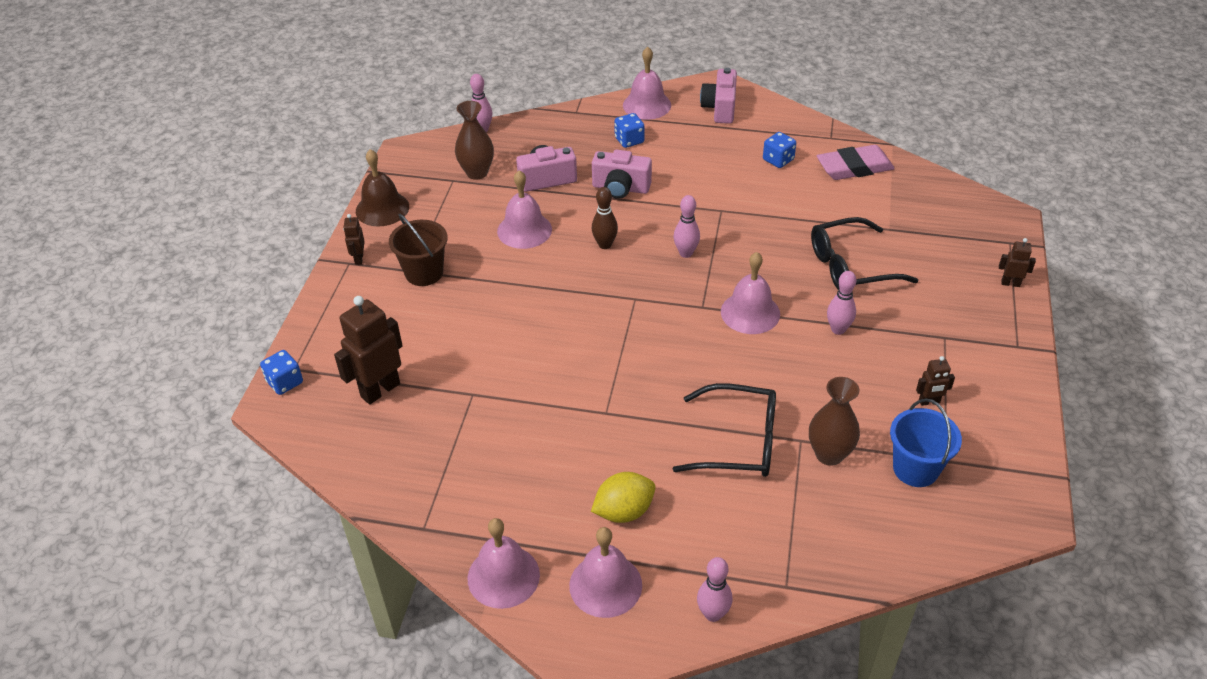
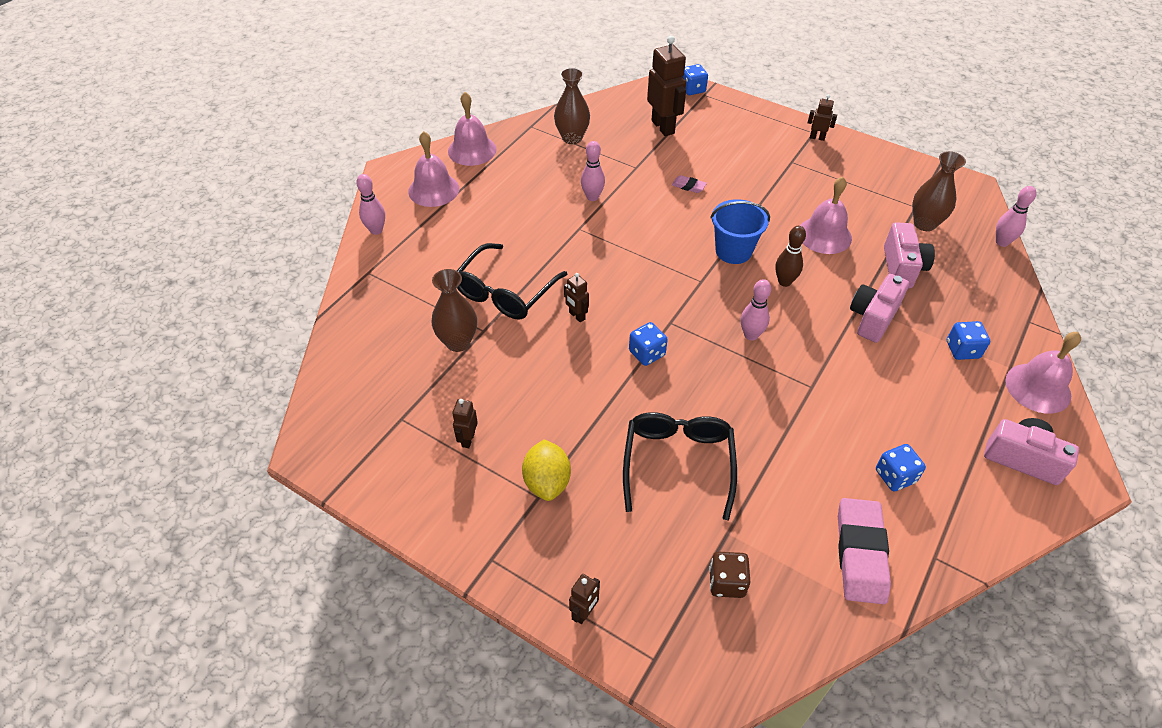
camera: 110 degrees right, 5 degrees up
brown bell [356,149,409,227] -> none
brown bucket [389,214,448,286] -> none
yellow lemon [591,472,656,523] -> yellow lemon moved to [522,439,571,501]
pink bell [721,252,780,334] -> blue dice [629,322,668,366]
pink bowling pin [827,271,856,335] -> pink bowling pin moved to [581,141,605,201]
blue bucket [890,399,962,487] -> blue bucket moved to [710,199,770,264]
none -> brown vase [554,68,590,144]
none -> brown robot [564,273,589,322]
none -> pink eraser [672,175,707,193]
none -> brown dice [709,552,750,598]

